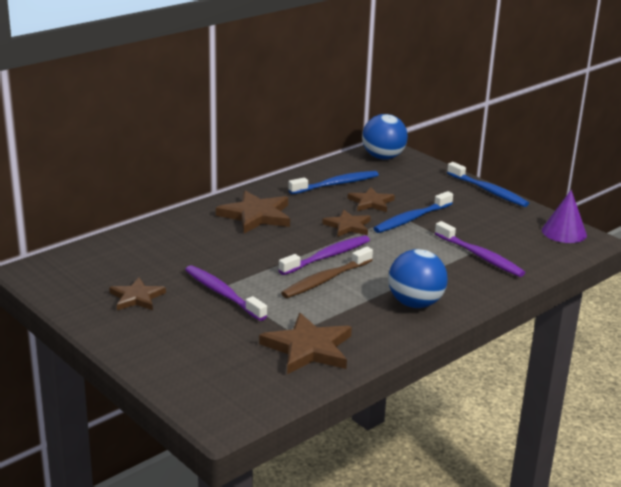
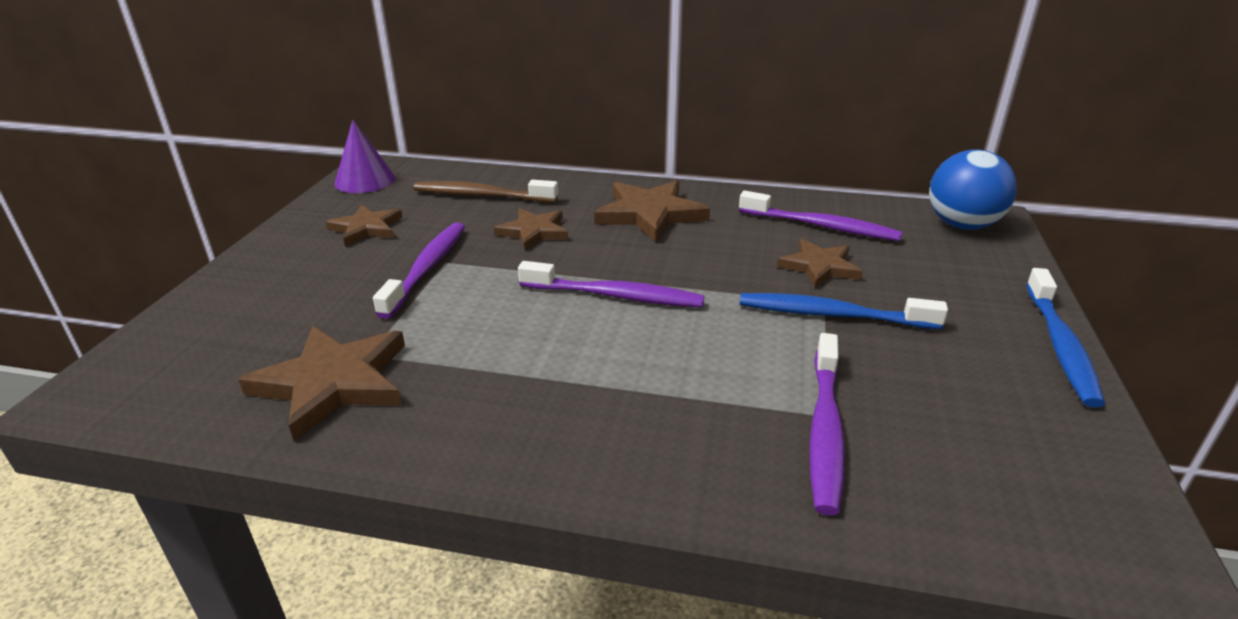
camera: 55 degrees right, 5 degrees up
brown toothbrush [281,247,373,298] -> brown toothbrush moved to [413,180,558,202]
blue toothbrush [288,171,379,194] -> purple toothbrush [739,191,902,241]
brown star [322,209,371,237] -> brown star moved to [494,208,568,250]
blue ball [388,249,448,308] -> none
purple cone [542,190,587,243] -> purple cone moved to [335,120,396,193]

